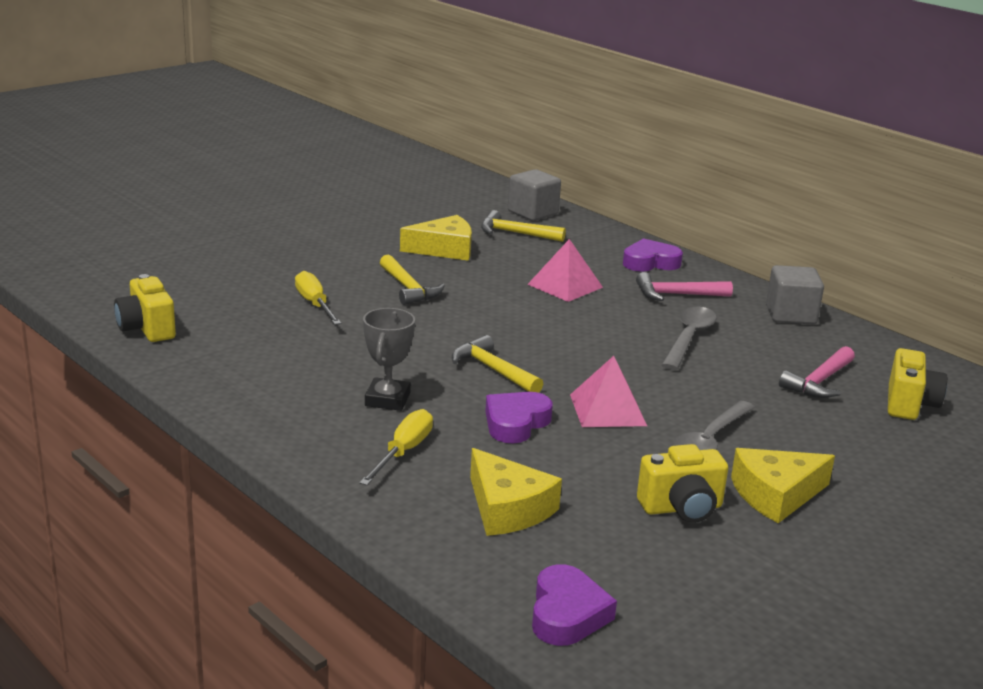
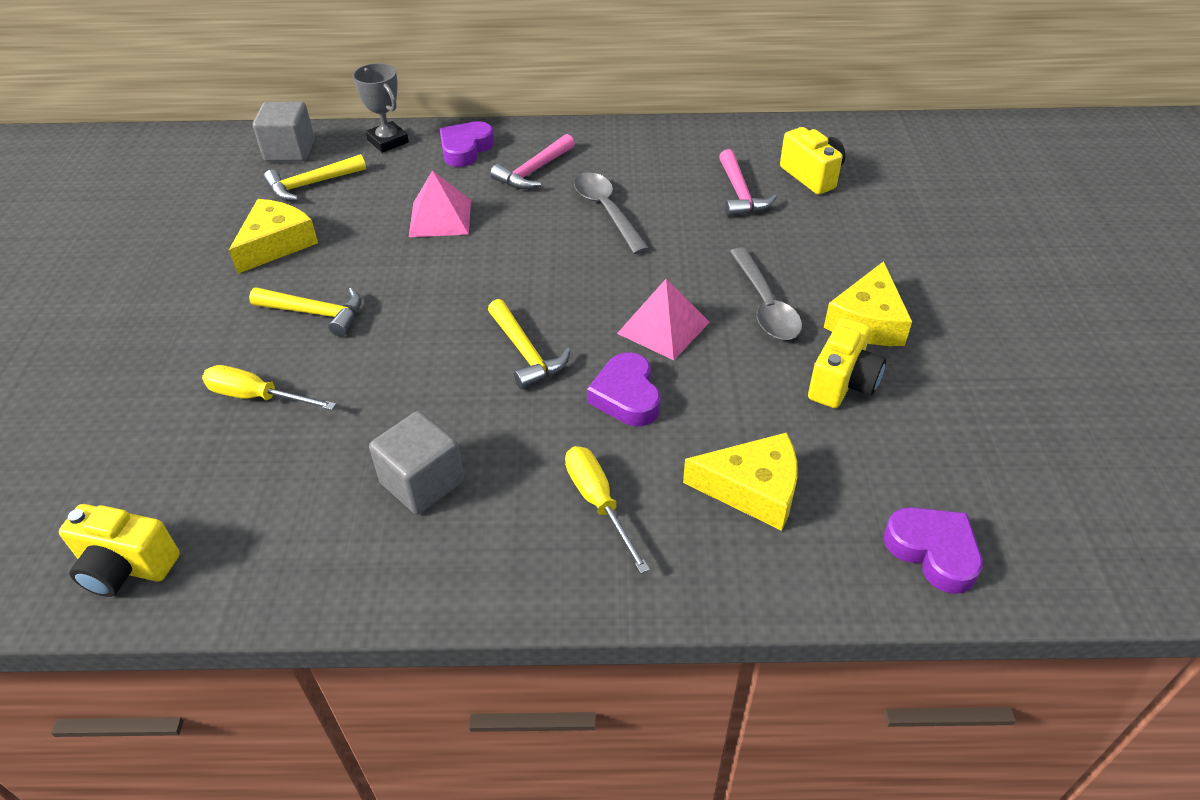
camera: 45 degrees left, 20 degrees up
grey trophy [363,308,415,411] -> grey trophy moved to [353,63,409,153]
yellow hammer [452,335,543,393] -> yellow hammer turned 120 degrees counterclockwise [488,299,571,389]
grey cube [766,265,824,324] -> grey cube moved to [369,411,464,514]

